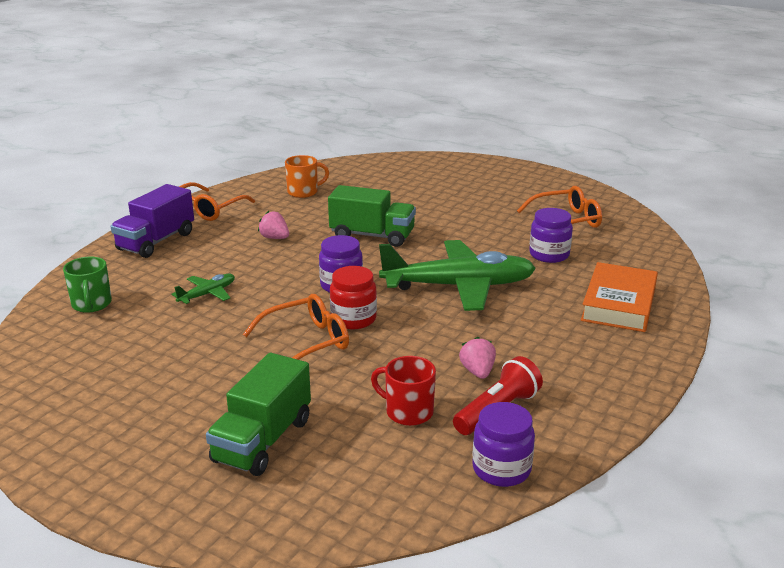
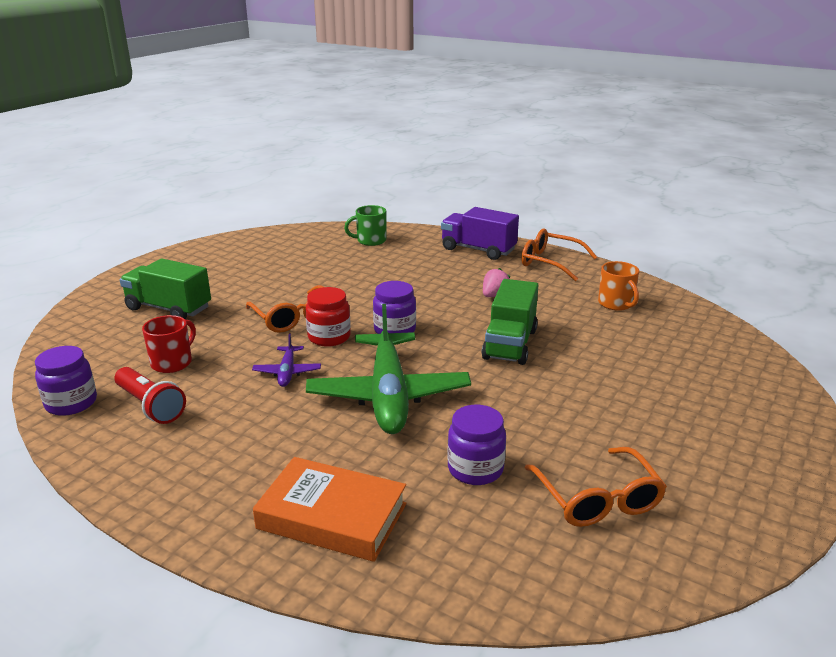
camera: 90 degrees right, 0 degrees up
green plane [172,274,235,304] -> none
pink strawberry [459,337,496,379] -> none
none -> purple plane [252,334,321,387]

